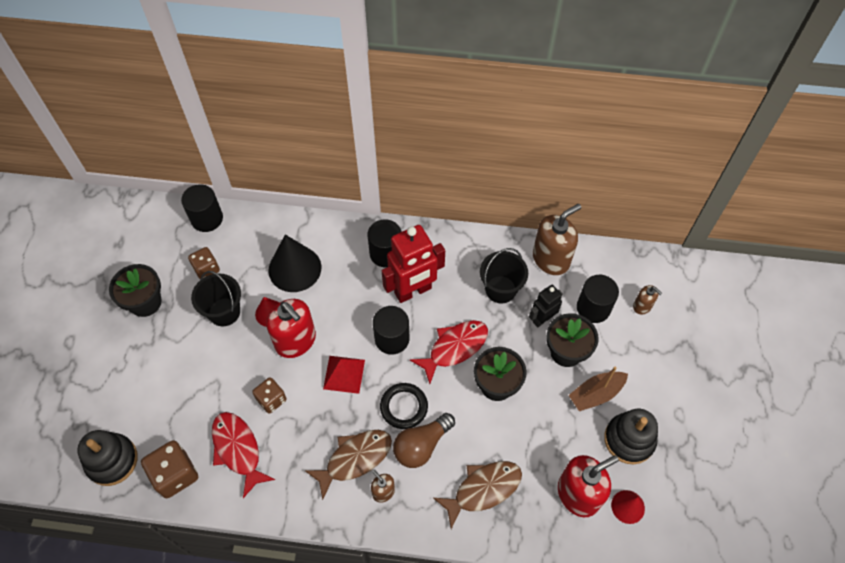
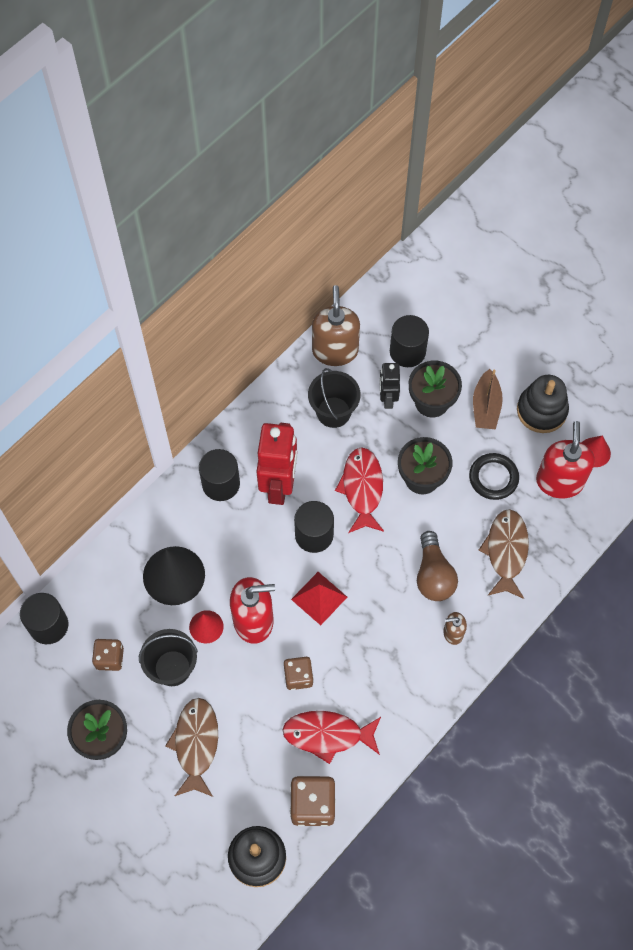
camera: 55 degrees left, 5 degrees up
brown fish [304,430,392,500] -> brown fish moved to [165,698,218,797]
black ring [380,383,428,429] -> black ring moved to [469,453,519,500]
brown soap dispenser [633,285,662,315] -> none

